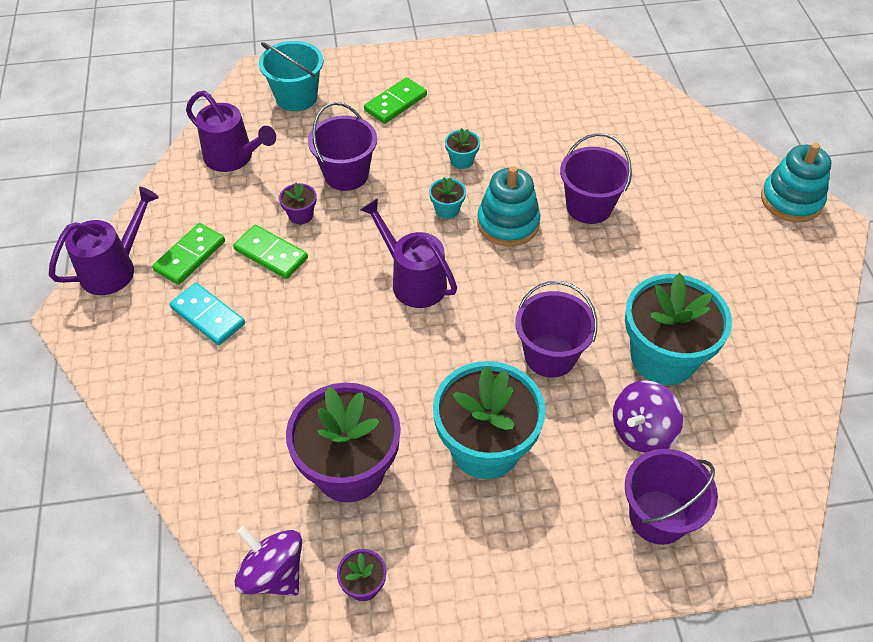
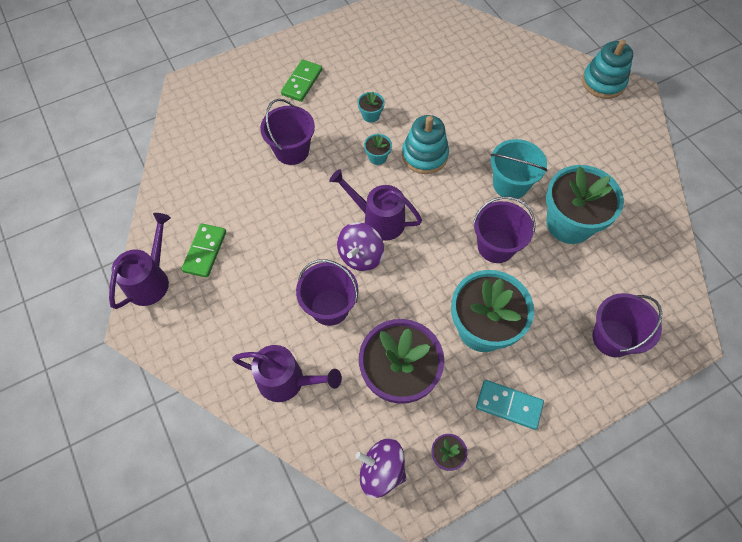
camera: 20 degrees left, 10 degrees up
turquoise domino [169,283,245,345] -> turquoise domino moved to [476,380,544,430]
purple watering can [186,91,276,172] -> purple watering can moved to [232,345,342,402]
green domino [233,225,308,279] -> none
turquoise bucket [259,41,323,111] -> turquoise bucket moved to [491,139,547,199]
purple flower pot [279,183,316,224] -> none
purple bucket [560,133,632,224] -> purple bucket moved to [296,259,359,326]
purple spinning top [613,380,683,453] -> purple spinning top moved to [337,222,384,271]

